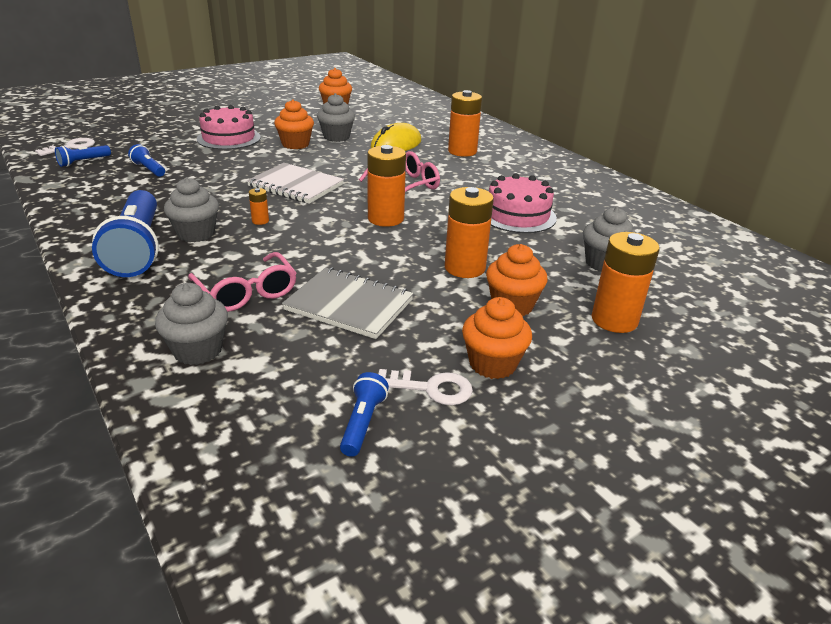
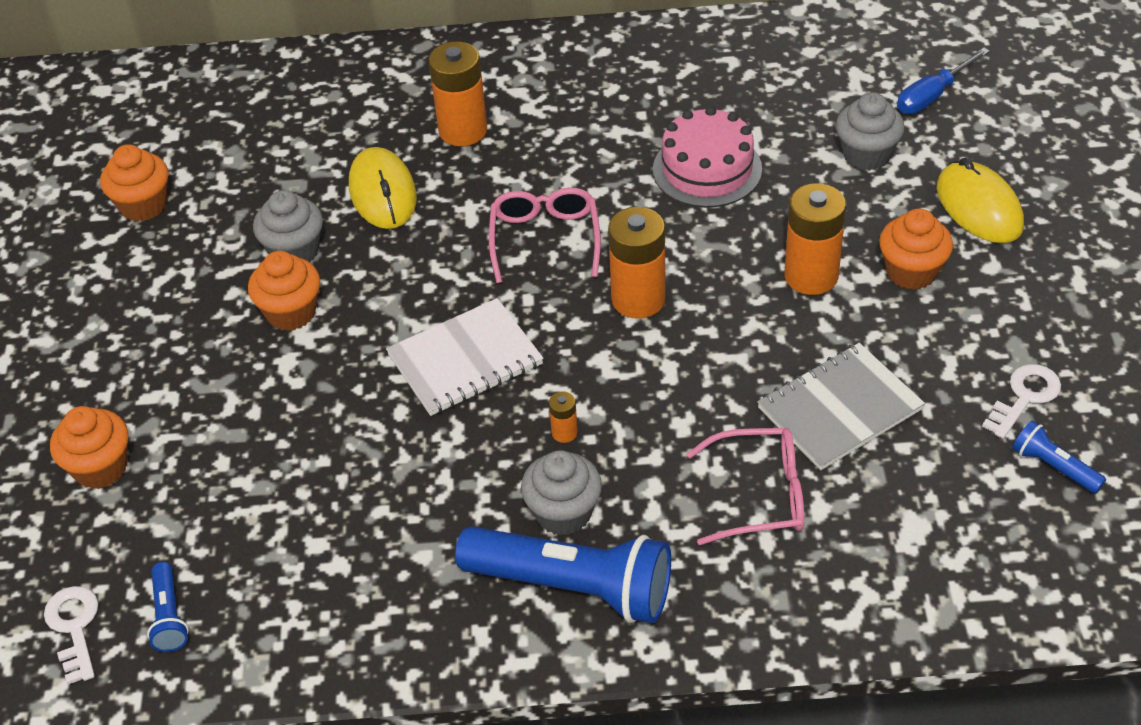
camera: 55 degrees left, 15 degrees up
blue flashlight [128,144,165,177] -> none
grey cupcake [155,283,228,365] -> none
pink cake [197,105,261,150] -> none
orange cupcake [462,297,532,379] -> orange cupcake moved to [50,406,128,489]
orange battery [591,232,660,333] -> yellow mouse [937,158,1024,243]
none -> blue screwdriver [897,48,990,114]

